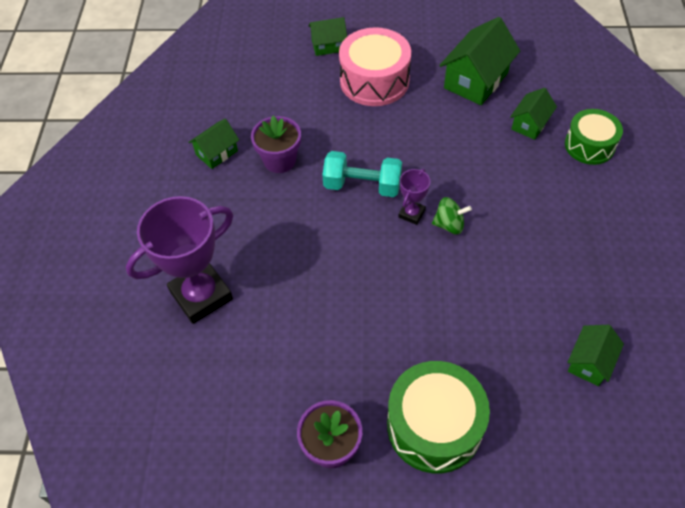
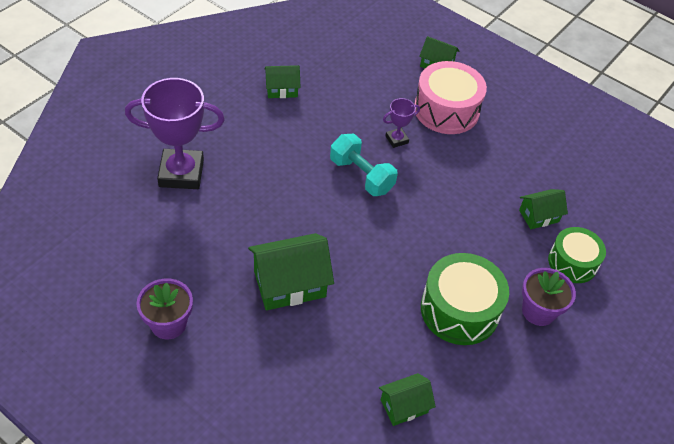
camera: 30 degrees right, 5 degrees down
purple flower pot [251,116,301,173] -> purple flower pot moved to [522,268,576,326]
green drum [387,361,490,473] -> green drum moved to [421,253,509,345]
purple trophy [398,169,430,225] -> purple trophy moved to [383,98,420,148]
green spinning top [432,197,472,234] -> none
green house [439,17,520,105] -> green house moved to [248,233,334,310]

